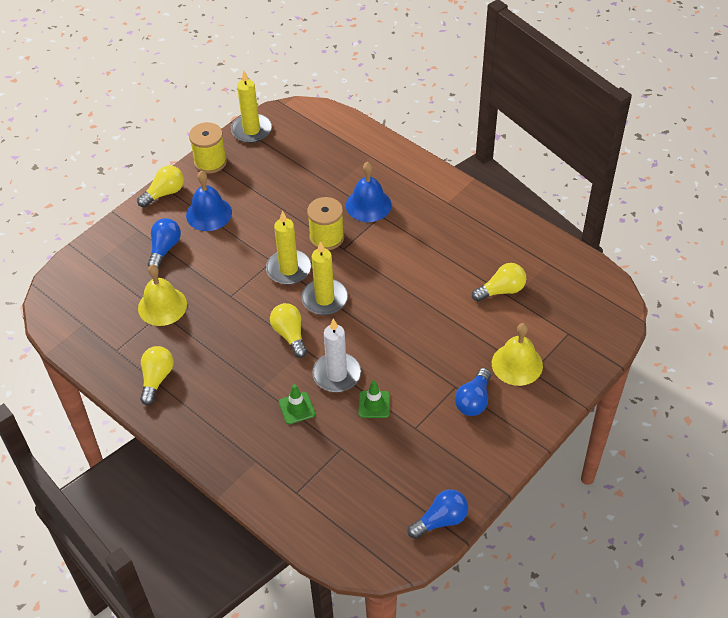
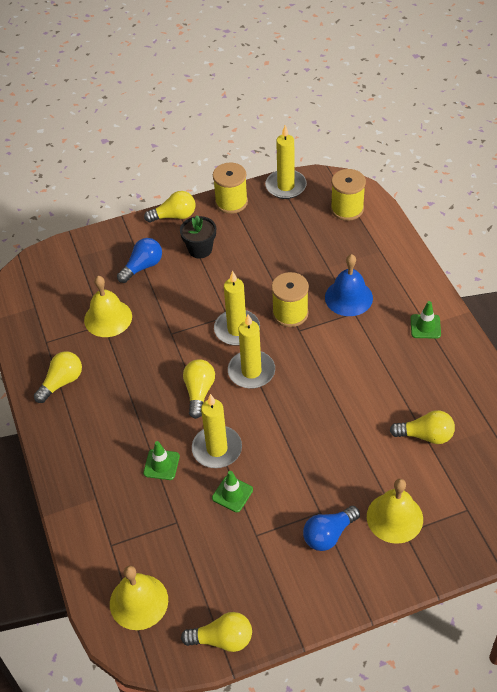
camera: 30 degrees right, 0 degrees up
blue bell [186,171,232,231] -> black flower pot [180,215,216,259]
white candle [312,319,361,392] -> yellow candle [192,394,242,468]
blue light bulb [408,489,468,539] -> yellow light bulb [181,612,252,652]
none -> yellow bell [110,566,168,630]
none -> yellow spool [331,169,366,221]
none -> green traffic cone [411,301,441,339]

